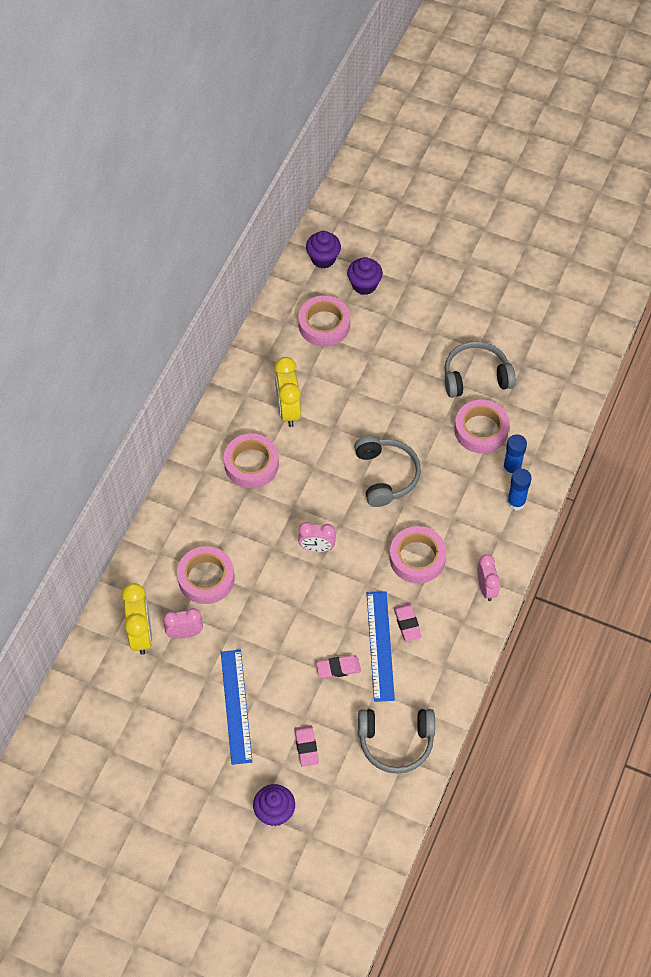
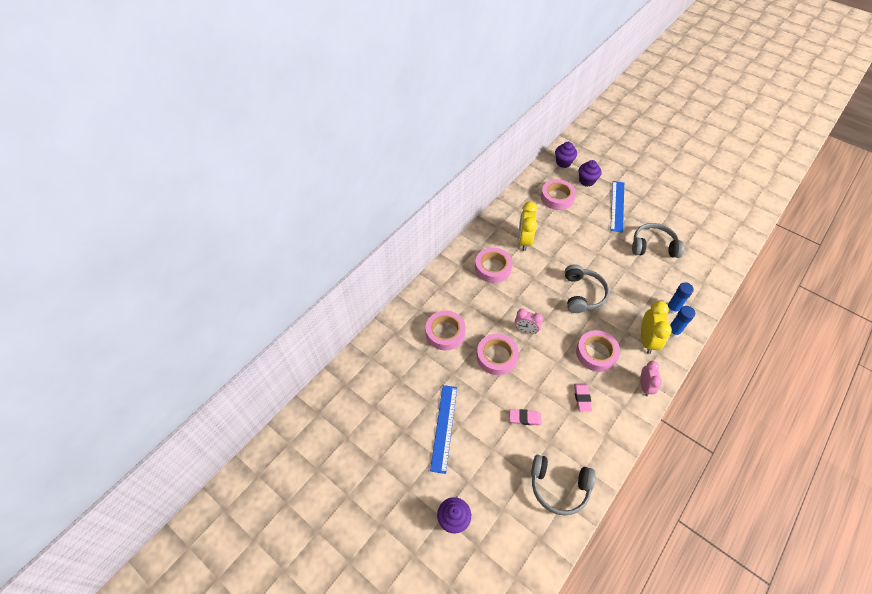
camera: 15 degrees right, 5 degrees down
yellow clock [122,583,152,655] -> yellow clock moved to [641,301,672,354]
pink clock [163,608,203,639] -> none
pink eraser [295,725,319,767] -> none
blue ruler [367,591,395,702] -> blue ruler moved to [610,181,624,233]
pink tape [454,400,510,453] -> pink tape moved to [477,334,519,375]

